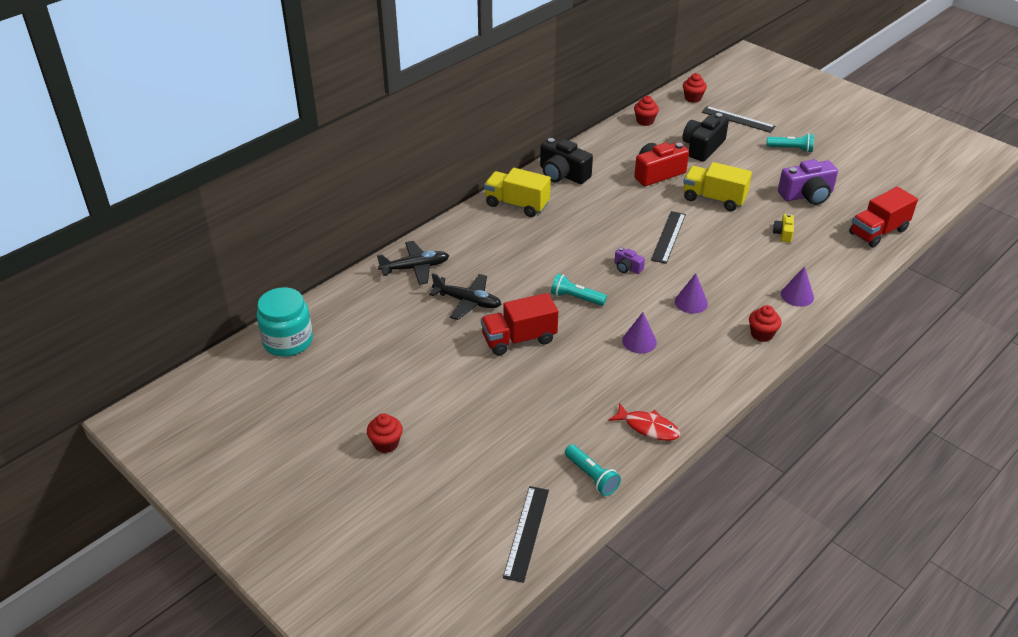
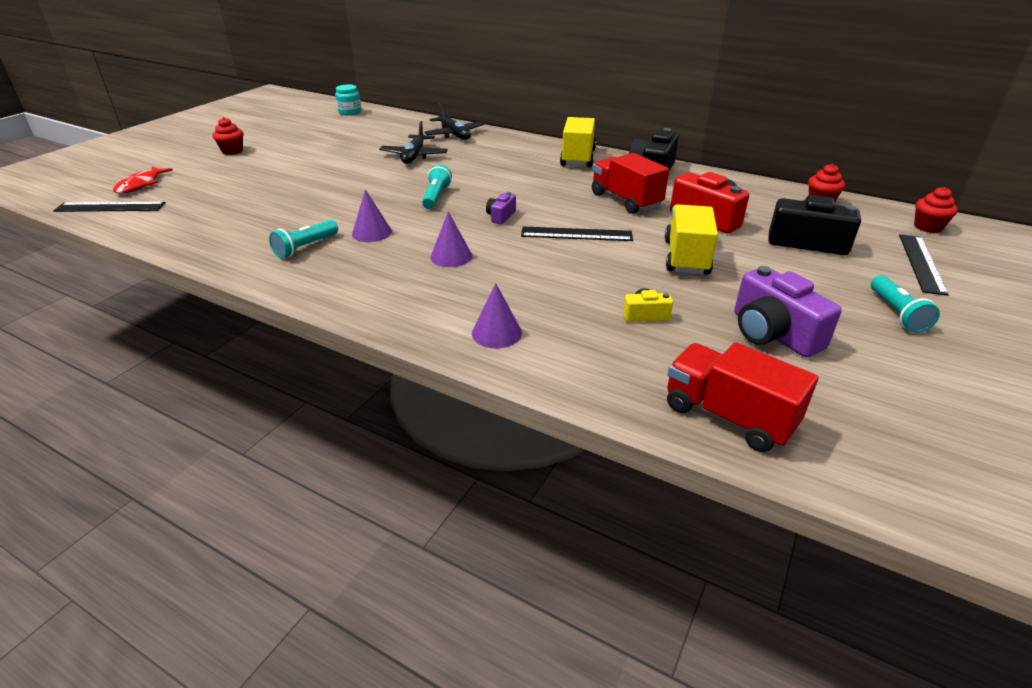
camera: 75 degrees right, 5 degrees down
turquoise jar [256,287,313,357] -> turquoise jar [335,84,361,115], size x0.60
red truck [481,293,558,356] -> red truck moved to [592,153,669,214]
turquoise flashlight [565,445,621,496] -> turquoise flashlight moved to [269,220,338,258]
red fish [608,403,680,441] -> red fish moved to [113,166,173,193]
red cupcake [749,305,781,342] -> none

